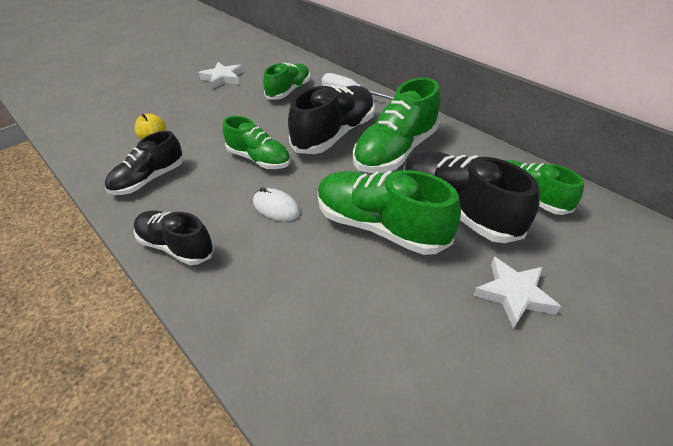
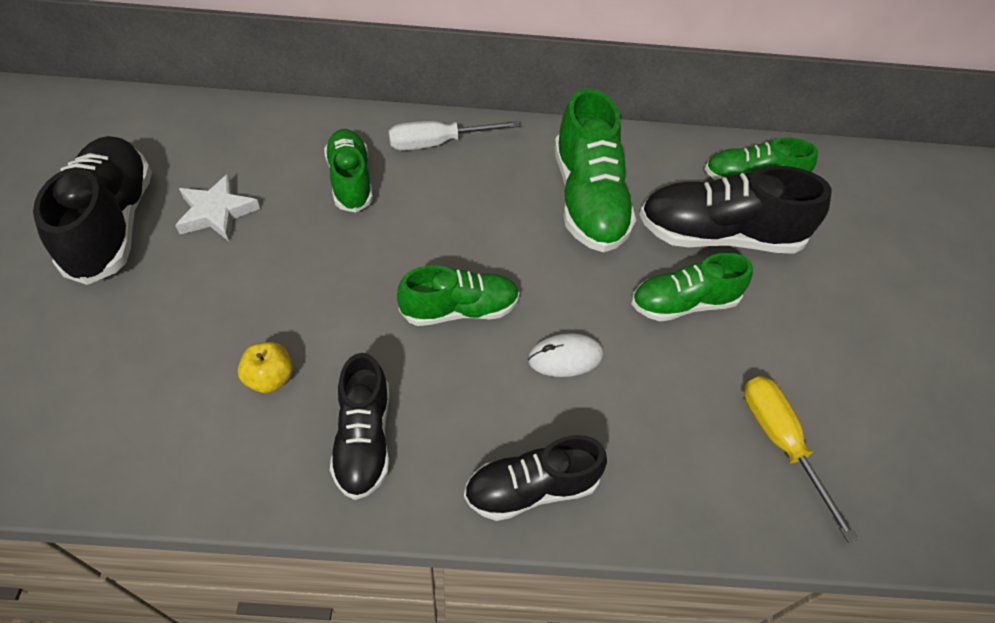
camera: 50 degrees left, 10 degrees up
black shoe [288,85,375,154] -> black shoe moved to [33,136,152,285]
green shoe [318,170,461,255] -> green shoe [631,253,753,321], size x0.64
white star [473,257,561,329] -> none
none -> yellow screwdriver [744,376,858,543]

